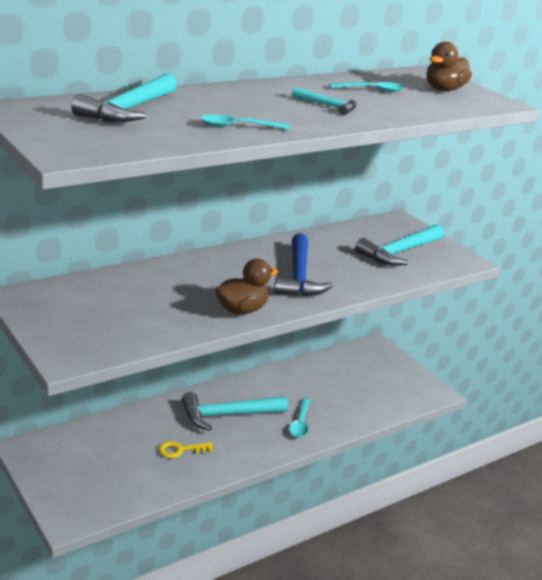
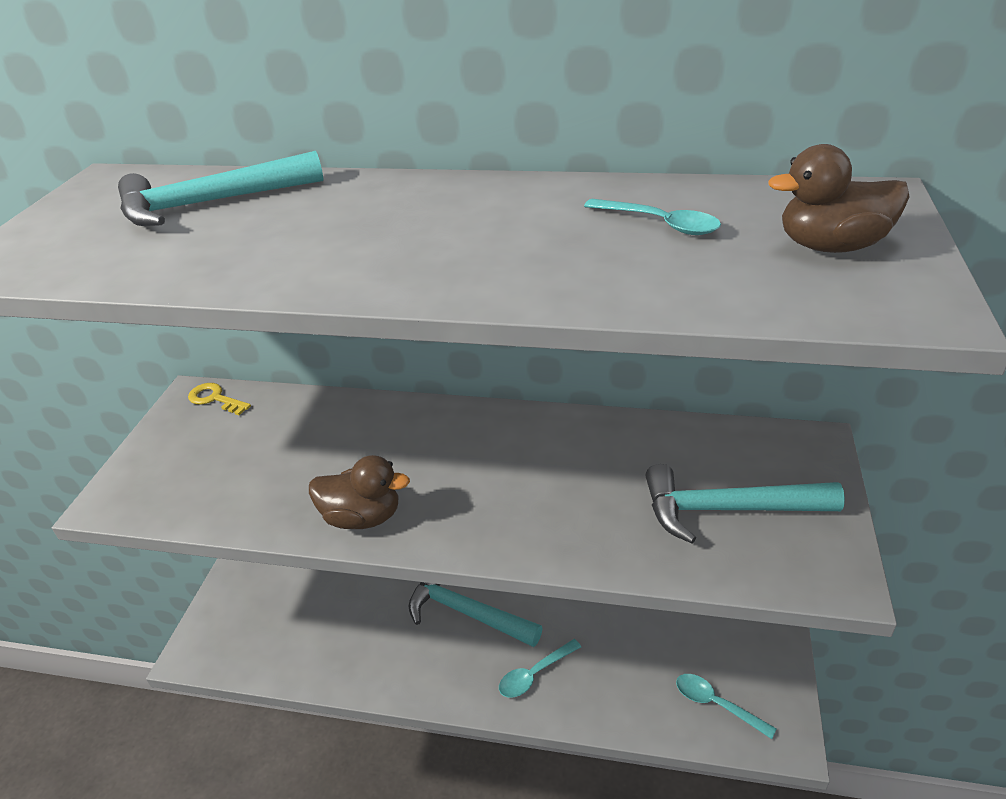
camera: 50 degrees right, 10 degrees up
yellow key [158,441,213,458] -> yellow key moved to [188,383,251,415]
turquoise spoon [201,115,290,130] -> turquoise spoon moved to [676,674,777,739]
blue hammer [274,233,333,296] -> none
turquoise hammer [292,87,357,115] -> none

